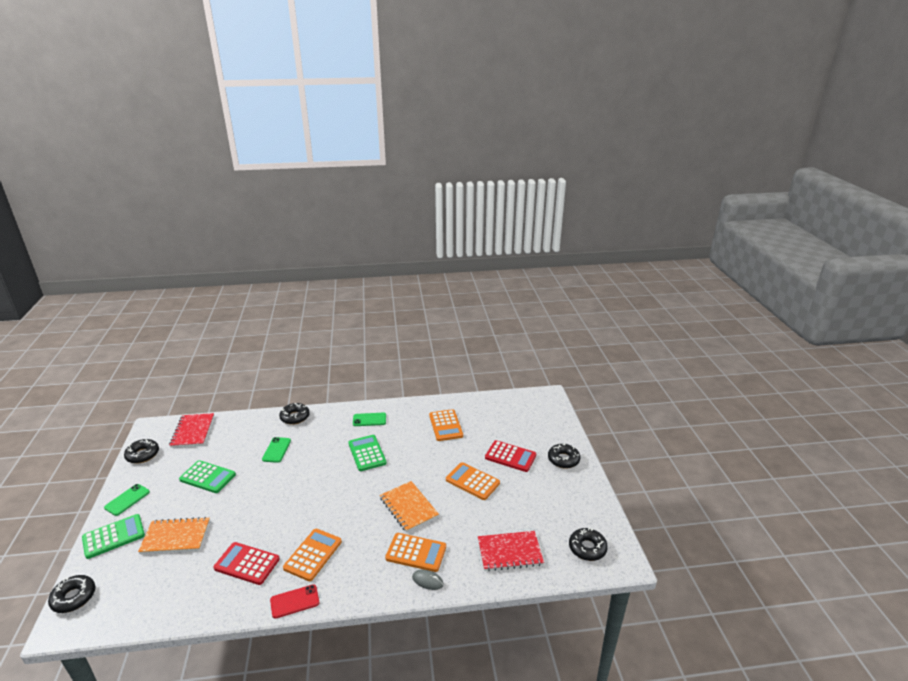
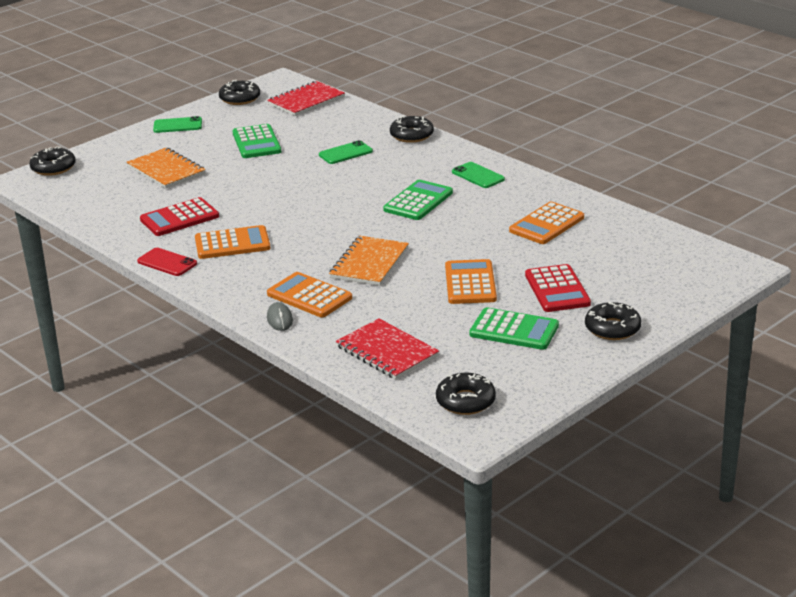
camera: 55 degrees right, 0 degrees up
green calculator [82,514,145,559] -> green calculator moved to [469,308,559,350]
red calculator [214,542,280,585] -> red calculator turned 105 degrees counterclockwise [140,197,219,236]
orange calculator [385,533,446,572] -> orange calculator turned 150 degrees clockwise [267,272,352,317]

